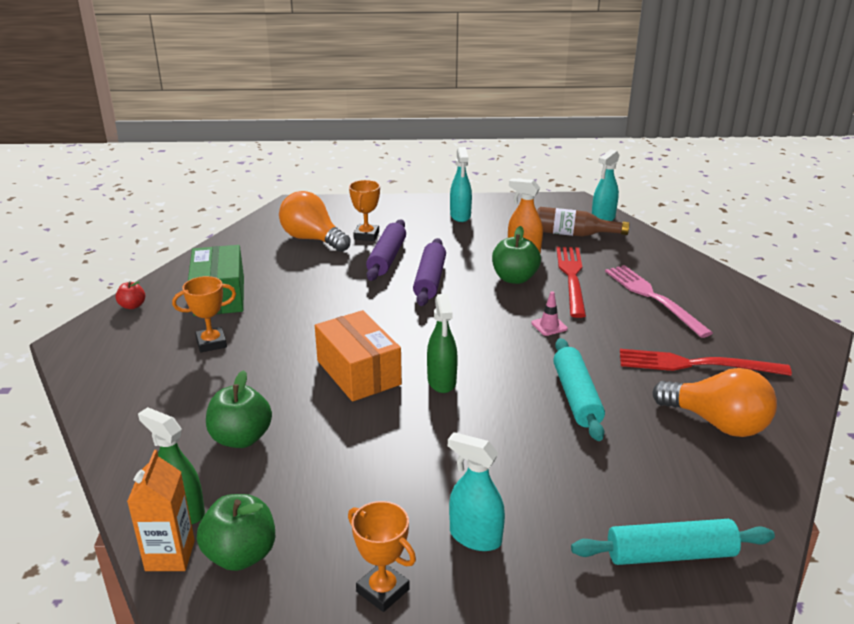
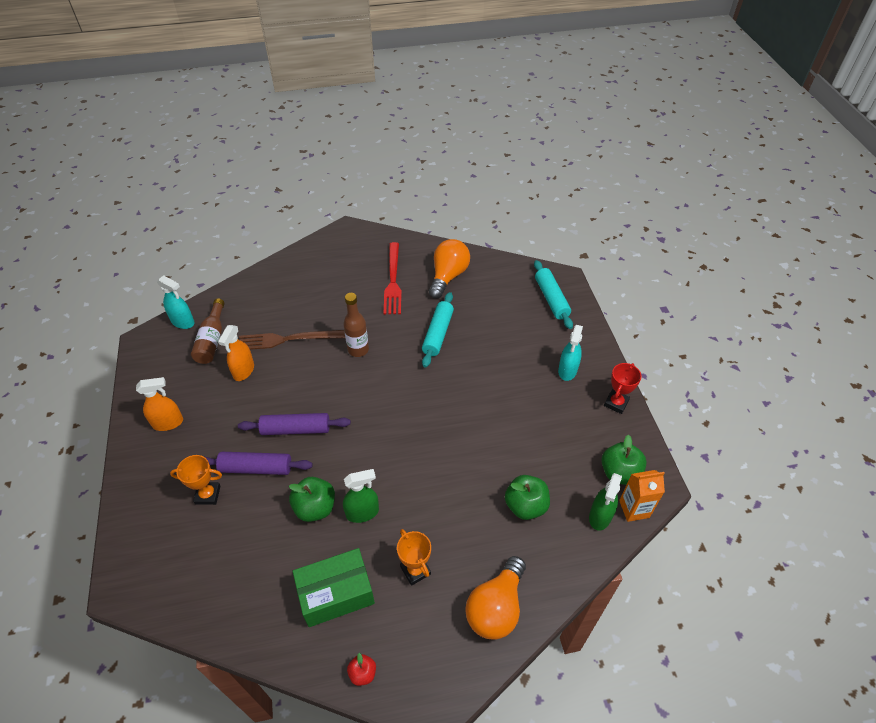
camera: 100 degrees left, 20 degrees up
orange light bulb [279,191,351,252] -> orange light bulb moved to [465,556,526,640]
orange box [315,310,402,402] -> none
orange trophy [348,501,416,612] -> red trophy [604,363,642,414]
green spray bottle [427,294,458,393] -> green spray bottle moved to [343,469,379,523]
turquoise spray bottle [450,147,472,222] -> orange spray bottle [136,377,183,431]
green apple [492,226,541,284] -> green apple moved to [289,477,335,522]
pink traffic cone [531,291,568,336] -> brown bottle [343,293,369,357]
turquoise rolling pin [553,338,605,441] -> turquoise rolling pin turned 60 degrees counterclockwise [422,292,454,368]
red fork [556,247,586,318] -> brown fork [239,330,345,350]
pink fork [605,265,713,338] -> none

